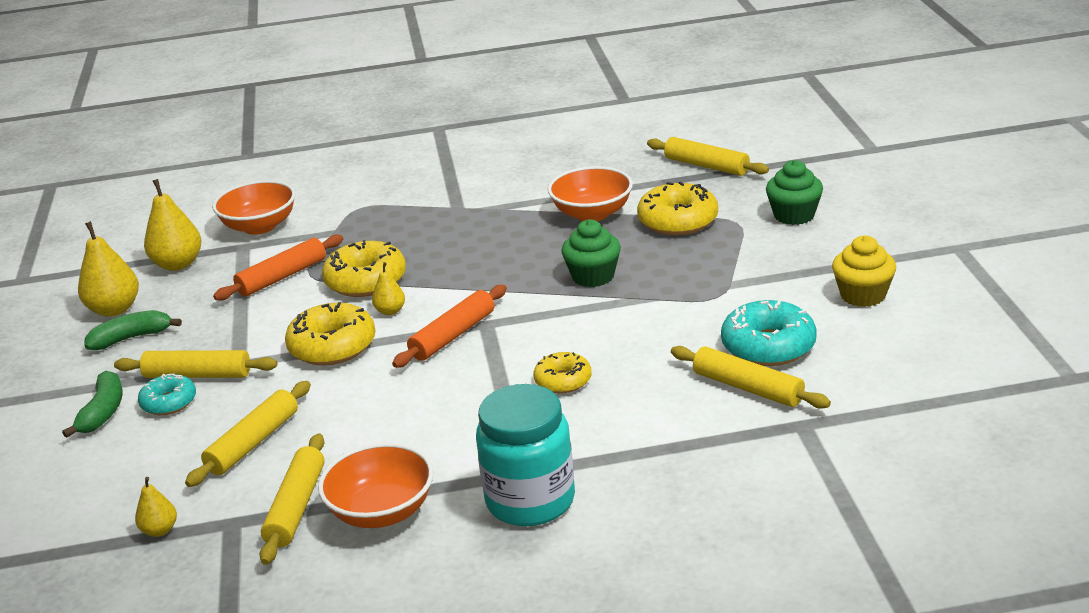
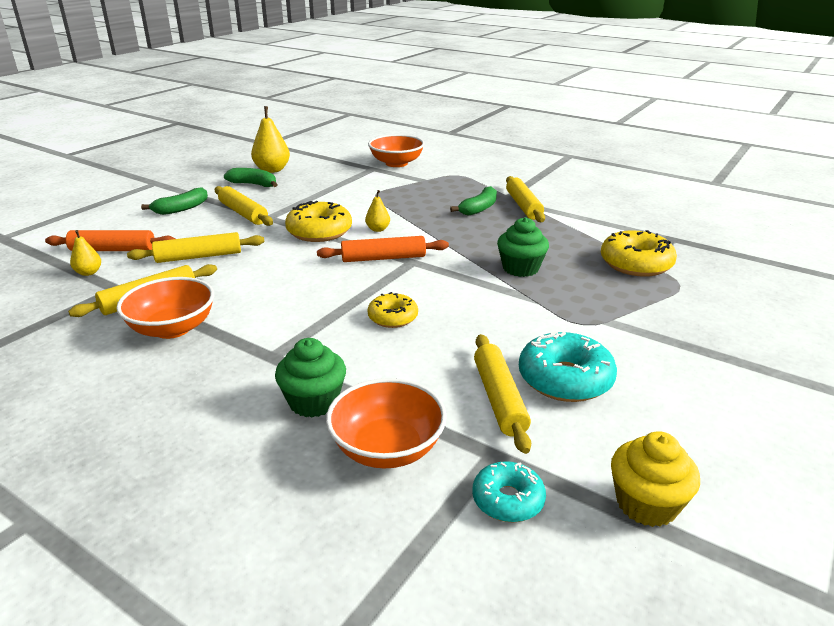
camera: 40 degrees right, 0 degrees up
turquoise donut [138,374,196,415] -> turquoise donut moved to [472,461,546,522]
yellow pear [144,179,201,271] -> none
orange rolling pin [213,235,343,300] -> orange rolling pin moved to [45,230,175,251]
yellow donut [322,240,406,297] -> none
turquoise jar [476,384,575,526] -> none
orange bowl [548,166,633,221] -> orange bowl moved to [326,378,447,469]
yellow rolling pin [647,137,769,176] -> yellow rolling pin moved to [506,176,545,222]
green cupcake [766,160,823,225] -> green cupcake moved to [275,338,346,417]
yellow cupcake [832,236,896,307] -> yellow cupcake moved to [611,431,700,527]
none -> green banana [450,186,497,216]

